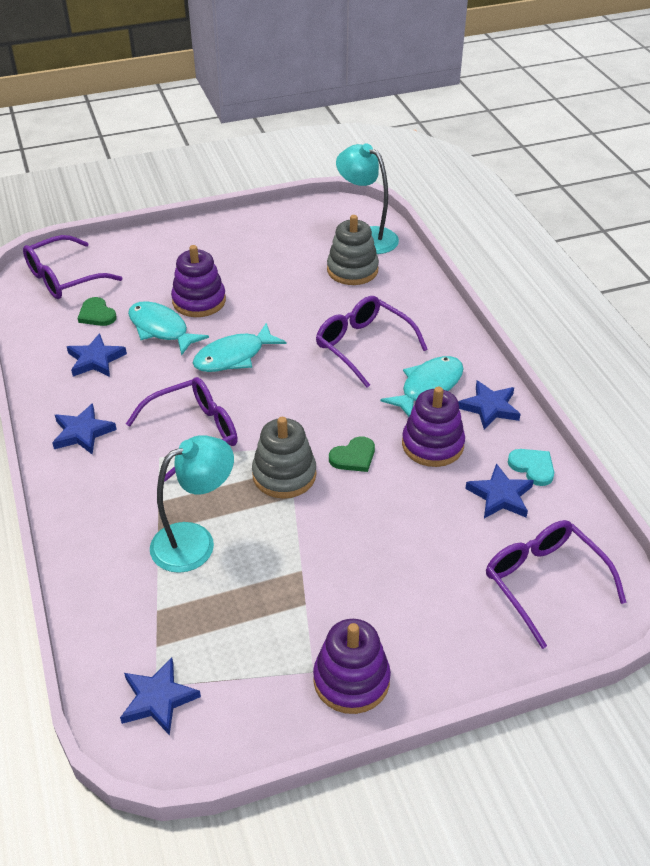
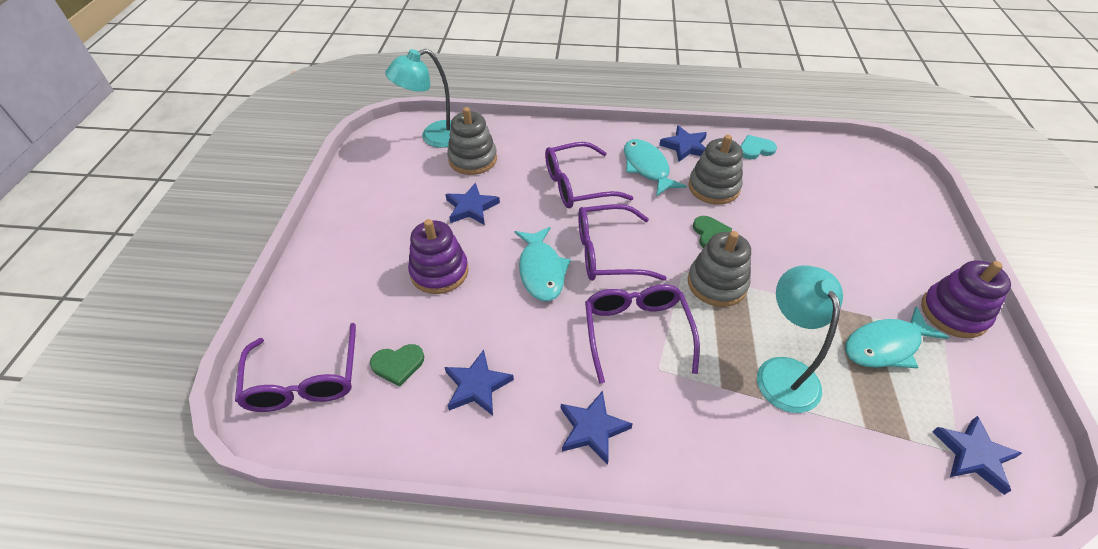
camera: 65 degrees left, 5 degrees up
turquoise fish [128,301,209,355] -> turquoise fish moved to [845,306,949,368]
purple stacking toy [402,387,465,467] -> grey stacking toy [688,135,743,205]
blue star [465,463,534,518] -> blue star moved to [445,183,500,225]
purple glasses [486,520,627,649] -> purple glasses moved to [578,204,667,281]

